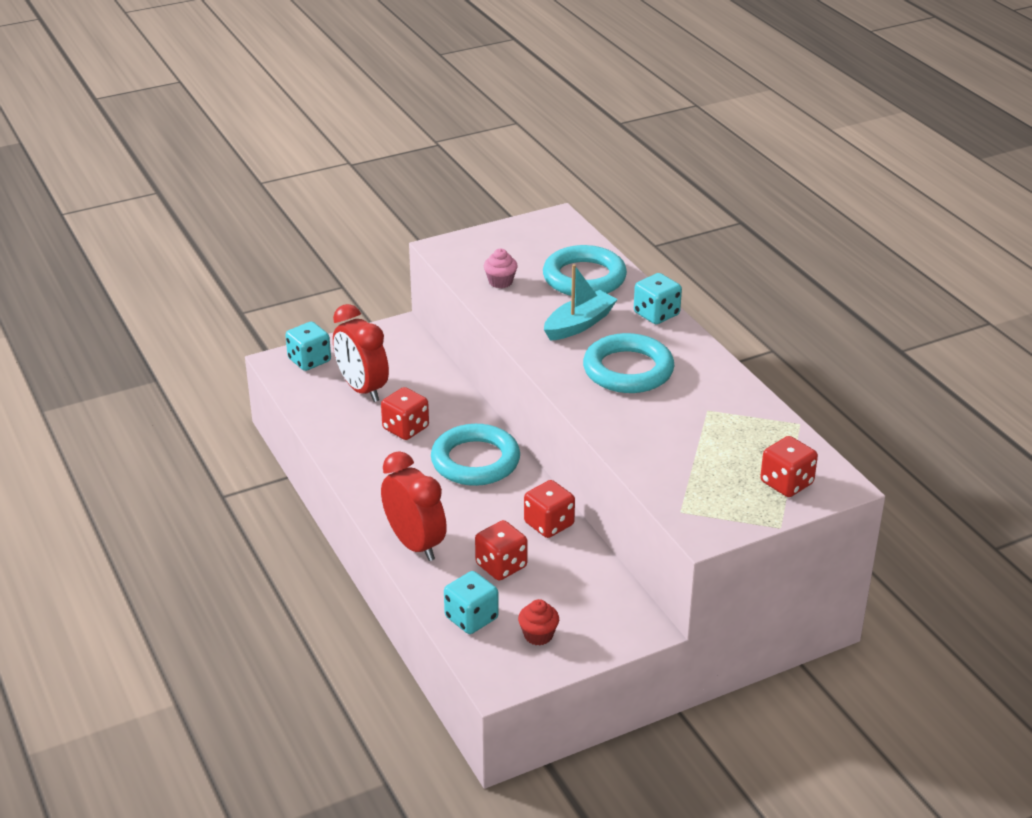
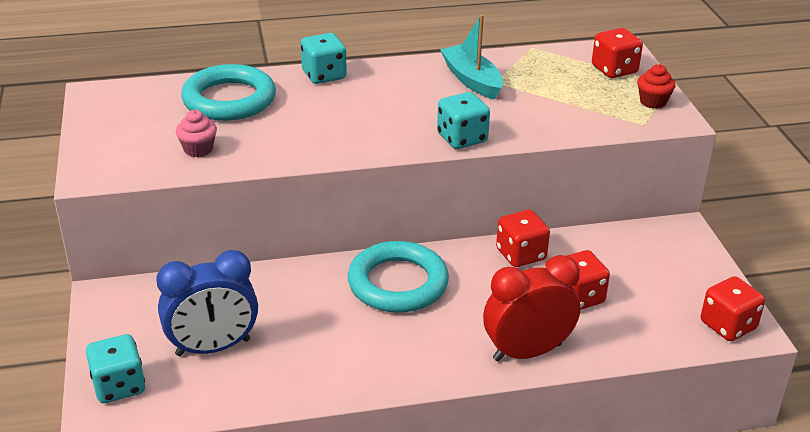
camera: 75 degrees left, 0 degrees up
red clock [333,304,389,402] -> blue clock [156,250,258,356]
red dice [381,387,429,440] -> red dice moved to [701,276,765,341]
turquoise dice [444,571,499,634] -> turquoise dice moved to [437,92,490,149]
red cupcake [518,599,559,646] -> red cupcake moved to [637,64,675,109]
turquoise boat [544,264,618,341] -> turquoise boat moved to [440,15,503,100]
turquoise ring [583,333,674,393] -> none

